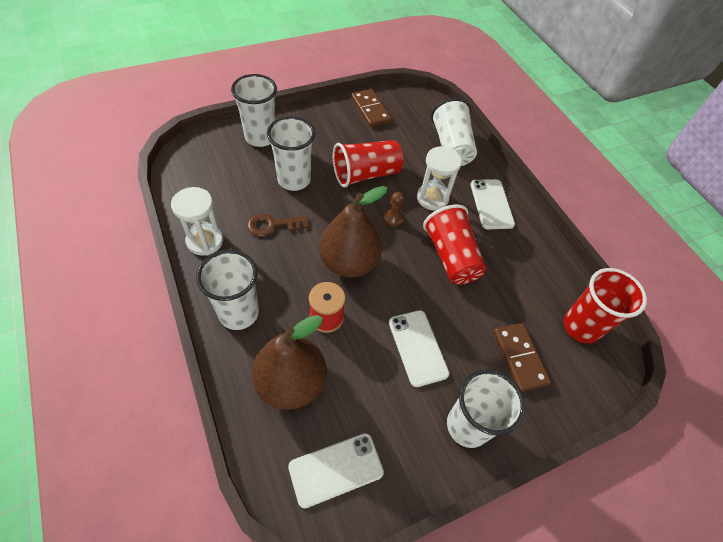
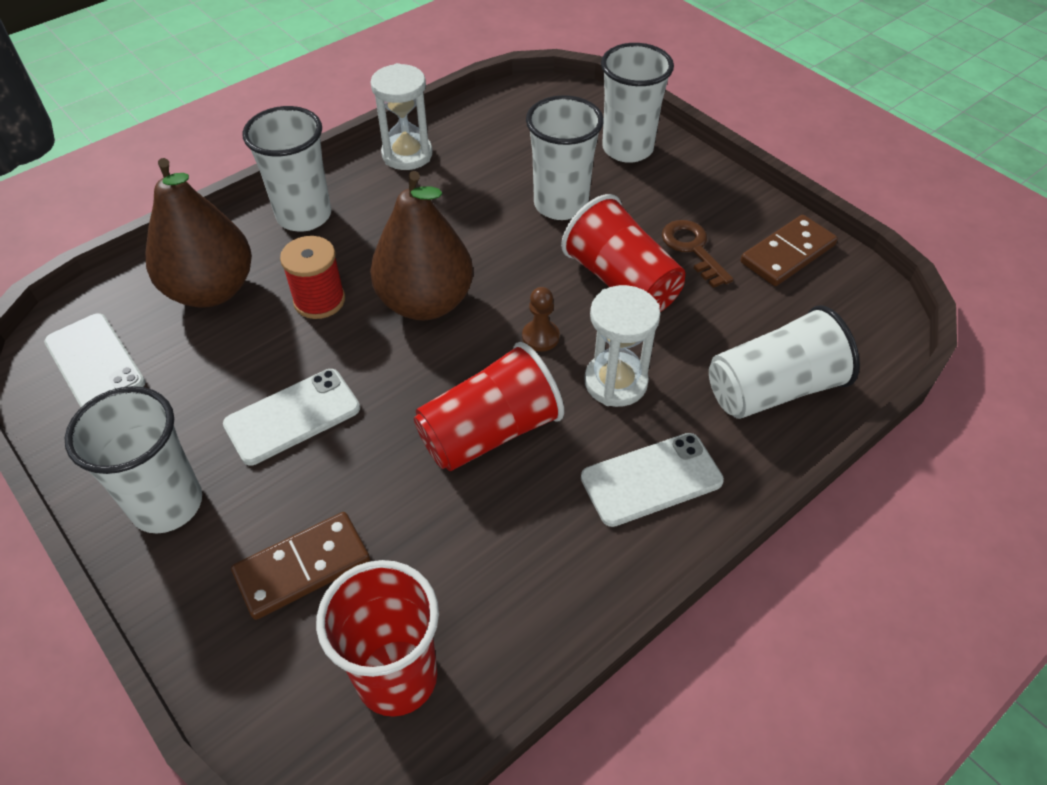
camera: 80 degrees right, 5 degrees down
brown key [247,213,308,237] -> brown key moved to [662,220,733,288]

